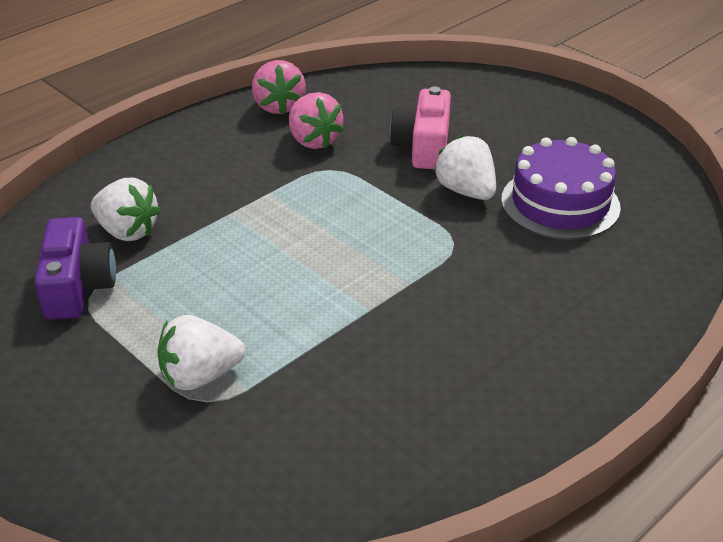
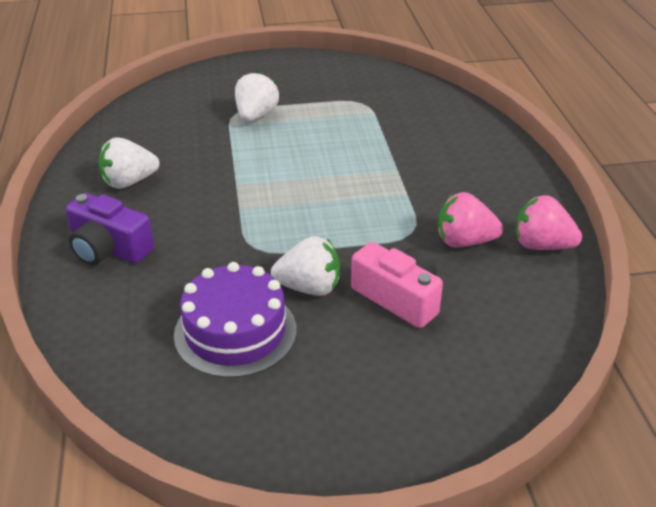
camera: 125 degrees right, 0 degrees up
purple camera [34,217,116,320] -> purple camera moved to [66,193,154,265]
white strawberry [91,178,161,241] -> white strawberry moved to [99,137,159,189]

